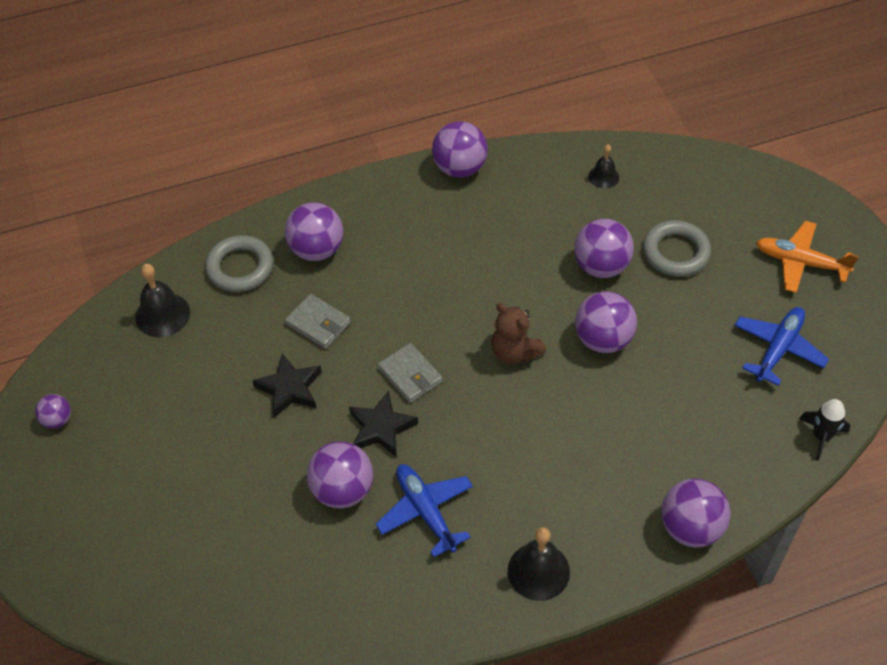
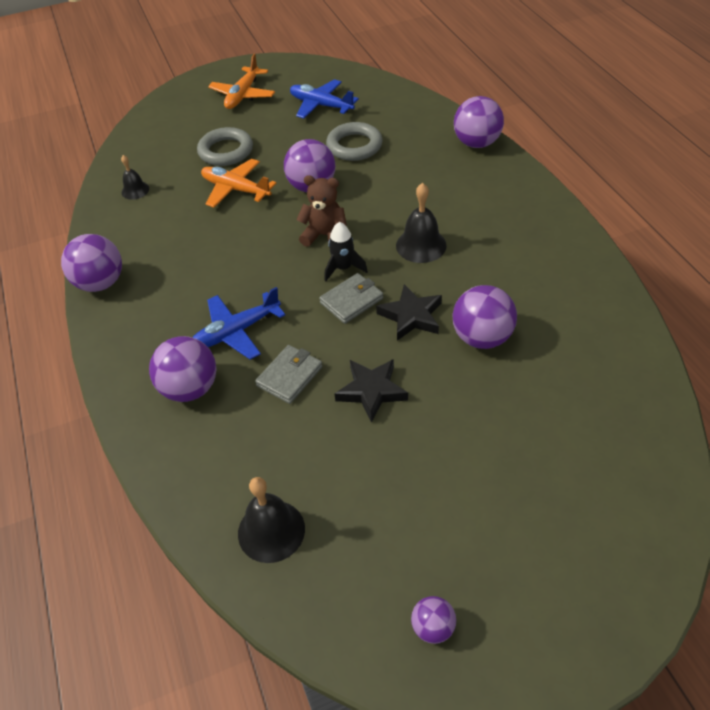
camera: 90 degrees left, 5 degrees down
grey ring [205,235,273,292] -> grey ring moved to [326,122,383,161]
blue plane [376,464,473,557] -> blue plane moved to [192,287,285,360]
brown teddy bear [491,303,546,364] -> brown teddy bear turned 120 degrees counterclockwise [296,175,347,247]
black bell [508,527,570,601] -> black bell moved to [396,183,447,263]
purple ball [574,219,634,278] -> orange plane [201,159,277,208]
black rocket [799,399,851,460] -> black rocket moved to [324,222,368,281]

